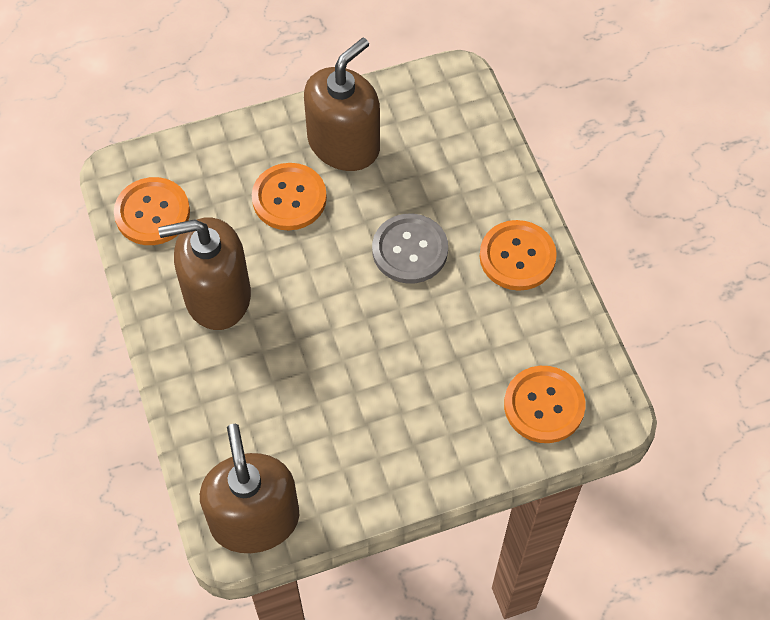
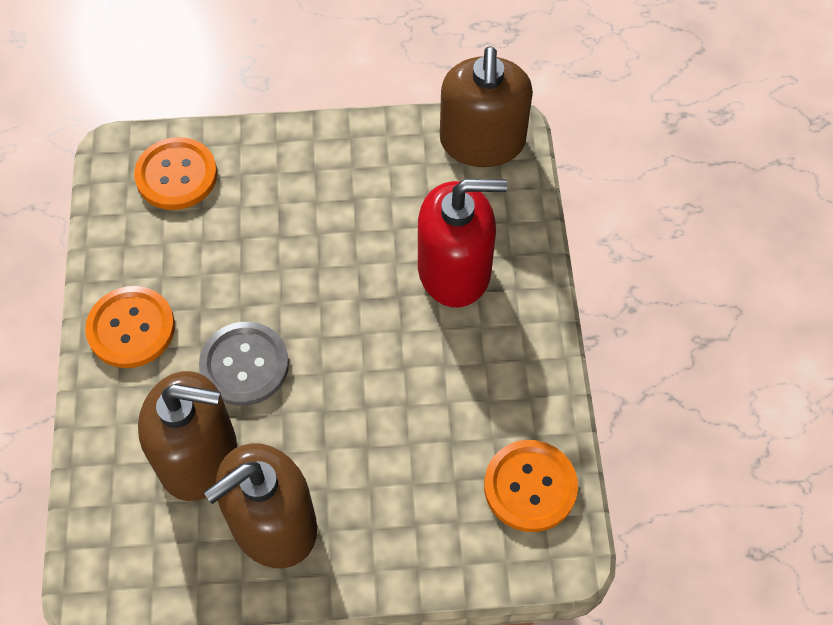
camera: 165 degrees left, 0 degrees up
brown soap dispenser [158,218,251,330] -> brown soap dispenser moved to [138,371,237,501]
orange button [252,163,327,230] -> none
none -> red soap dispenser [418,179,507,307]

